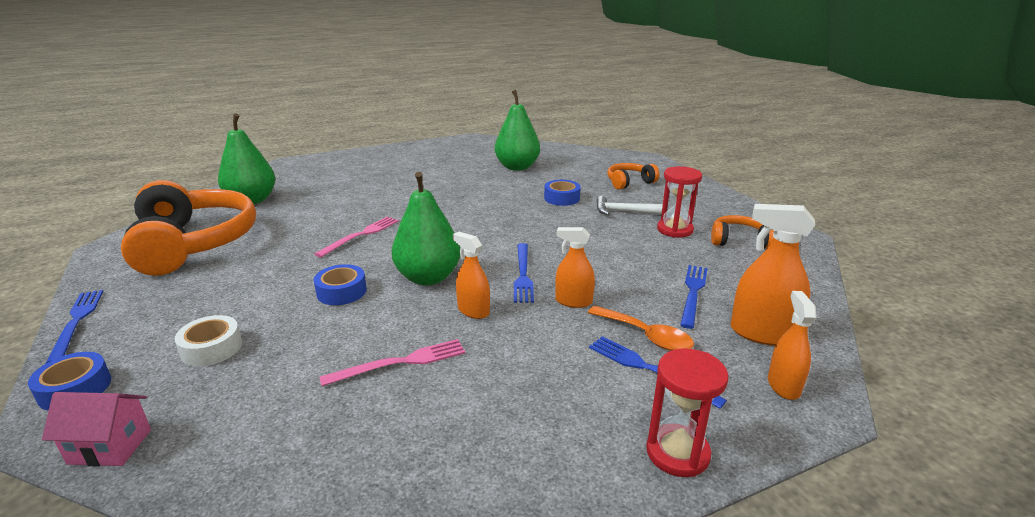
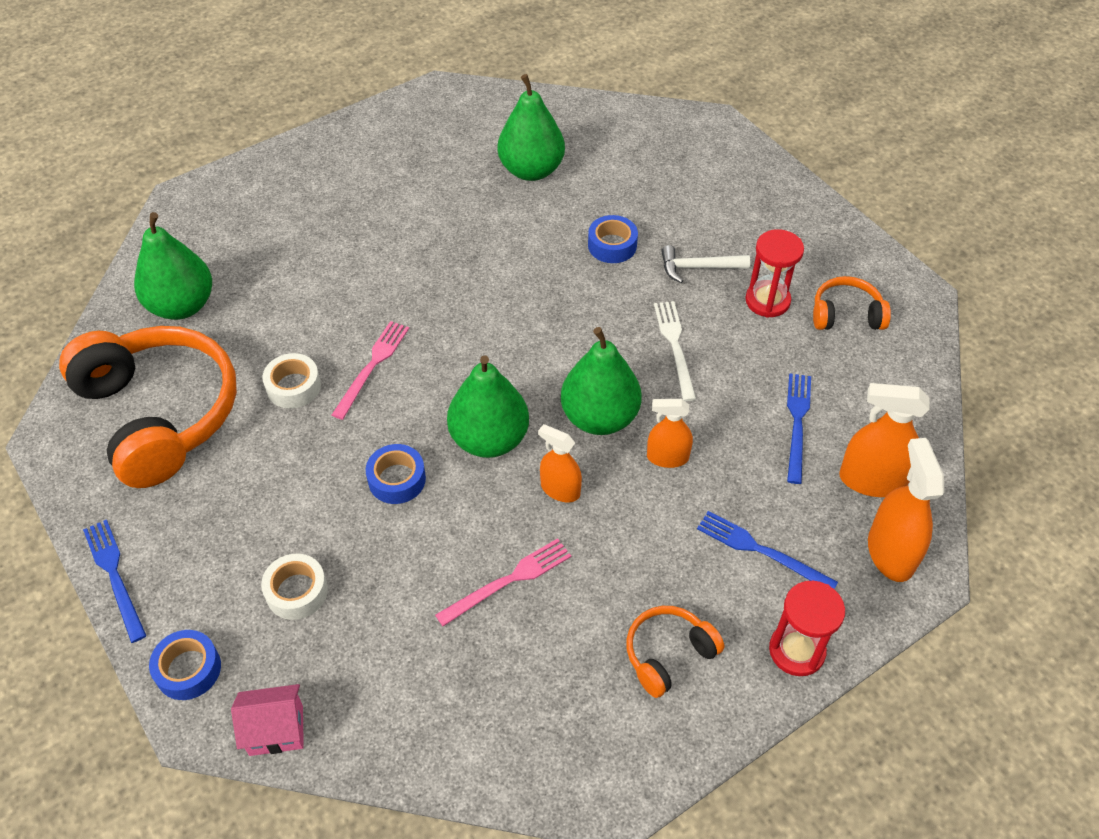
camera: 10 degrees left, 25 degrees up
blue fork [514,243,534,303] -> green pear [561,327,642,435]
orange spoon [587,306,694,351] -> none
orange headphones [607,163,660,190] -> orange headphones moved to [626,606,724,698]
orange spray bottle [768,291,817,400] -> orange spray bottle [868,438,944,582], size x1.56
none -> white tape [262,353,321,409]
none -> white fork [654,301,696,401]

